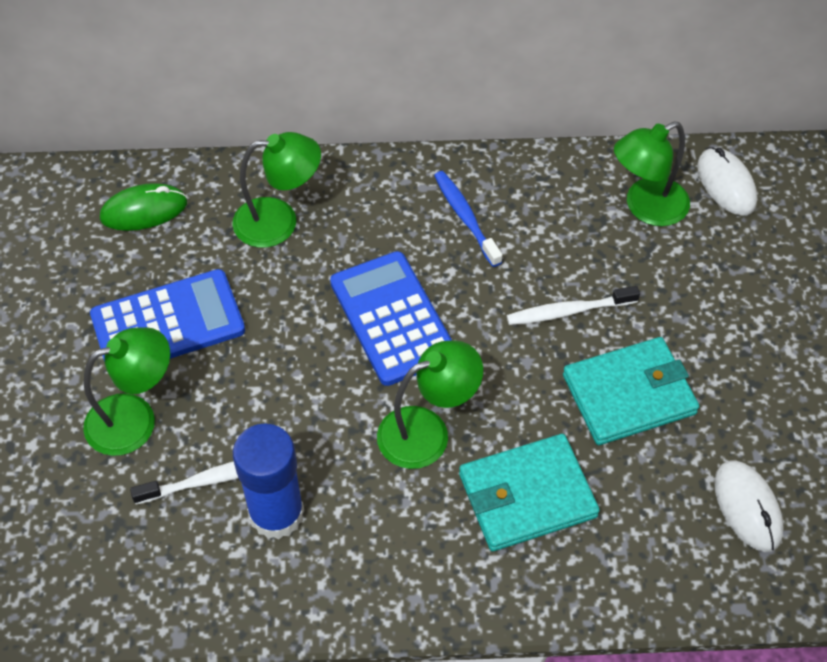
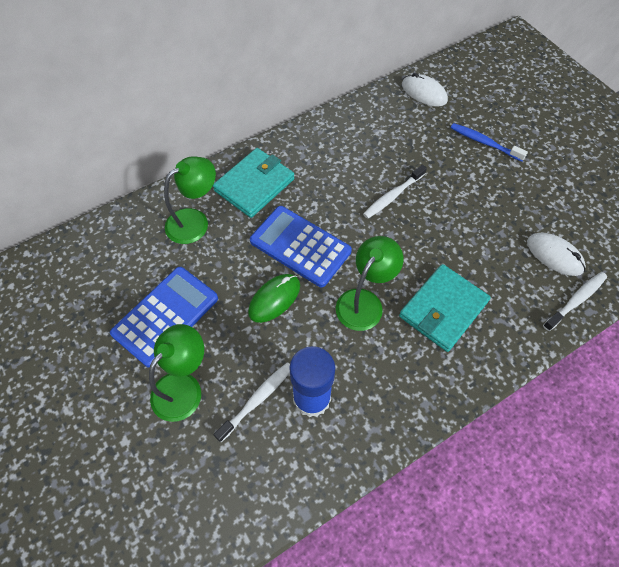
camera: 30 degrees left, 5 degrees up
green mouse [100,183,187,231] -> green mouse moved to [248,274,300,323]
blue toothbrush [434,171,503,267] -> blue toothbrush moved to [451,123,528,162]
turquoise wallet [563,337,699,445] -> turquoise wallet moved to [213,148,294,218]
green lamp [614,121,690,226] -> none
none -> white toothbrush [543,272,607,331]

